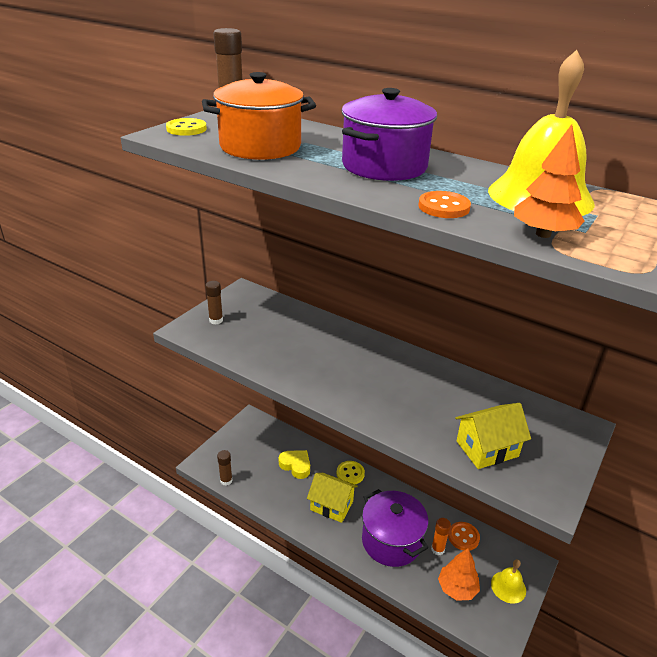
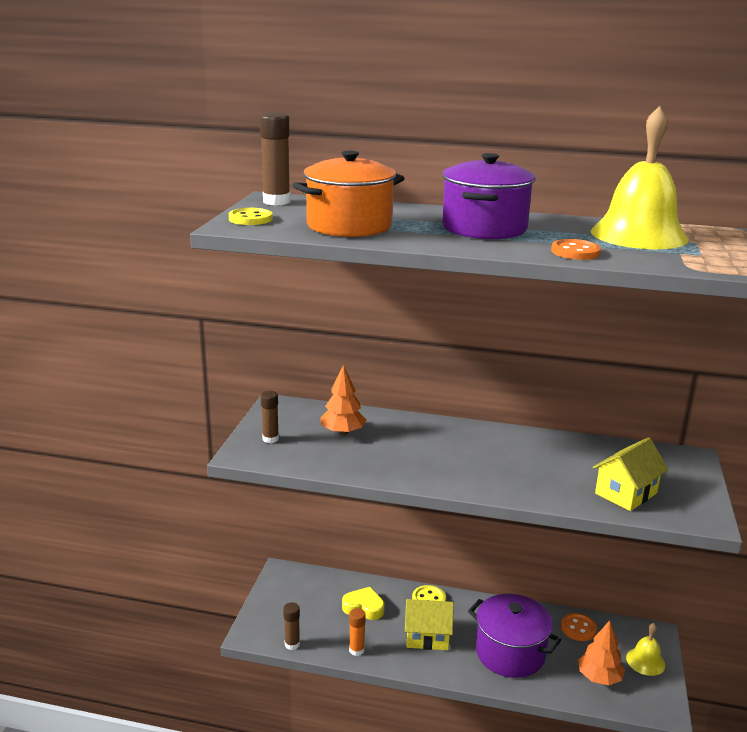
camera: 20 degrees left, 10 degrees down
orange glue stick [431,518,451,555] -> orange glue stick moved to [349,608,366,656]
orange tree [514,124,585,238] -> orange tree moved to [321,365,366,435]

